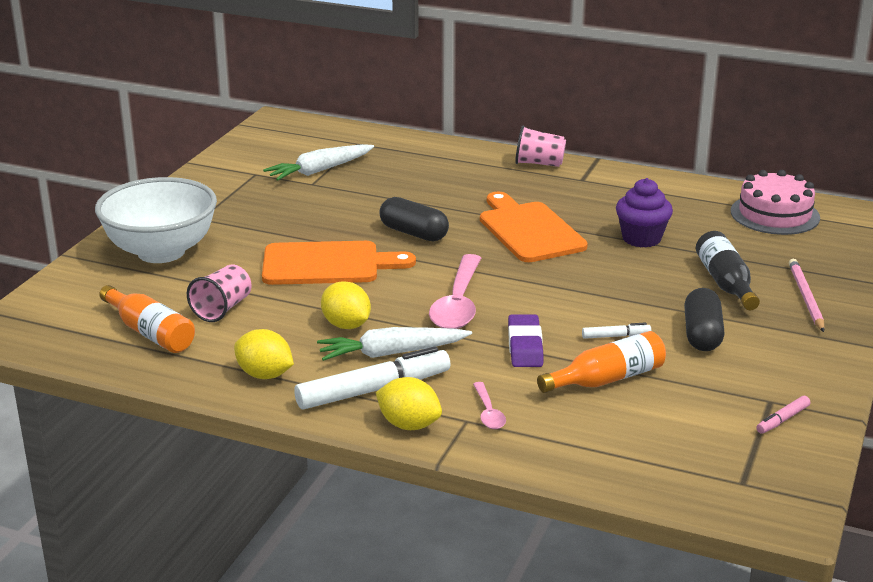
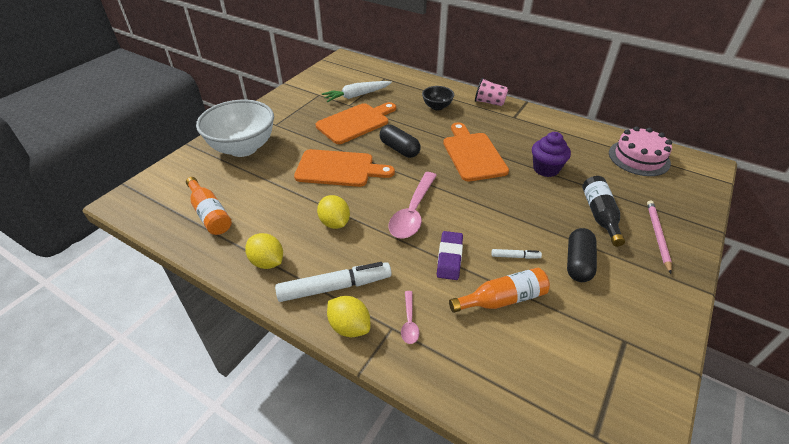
camera: 10 degrees right, 15 degrees up
pink cup [187,264,251,322] -> none
white carrot [317,327,472,361] -> none
pink marker [756,396,810,434] -> none
none -> orange cutting board [315,102,396,144]
none -> black bowl [422,86,454,111]

